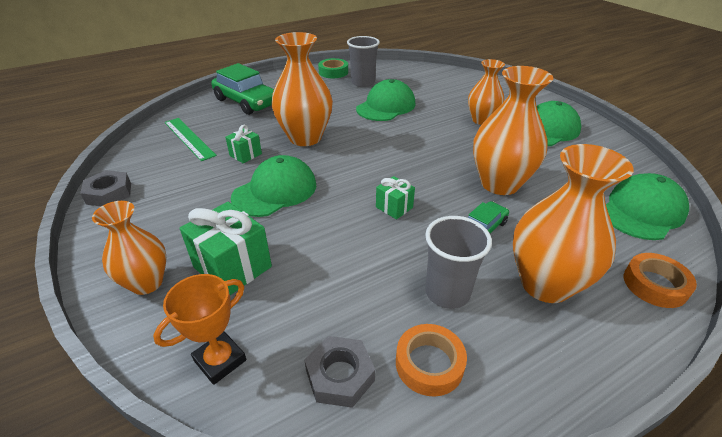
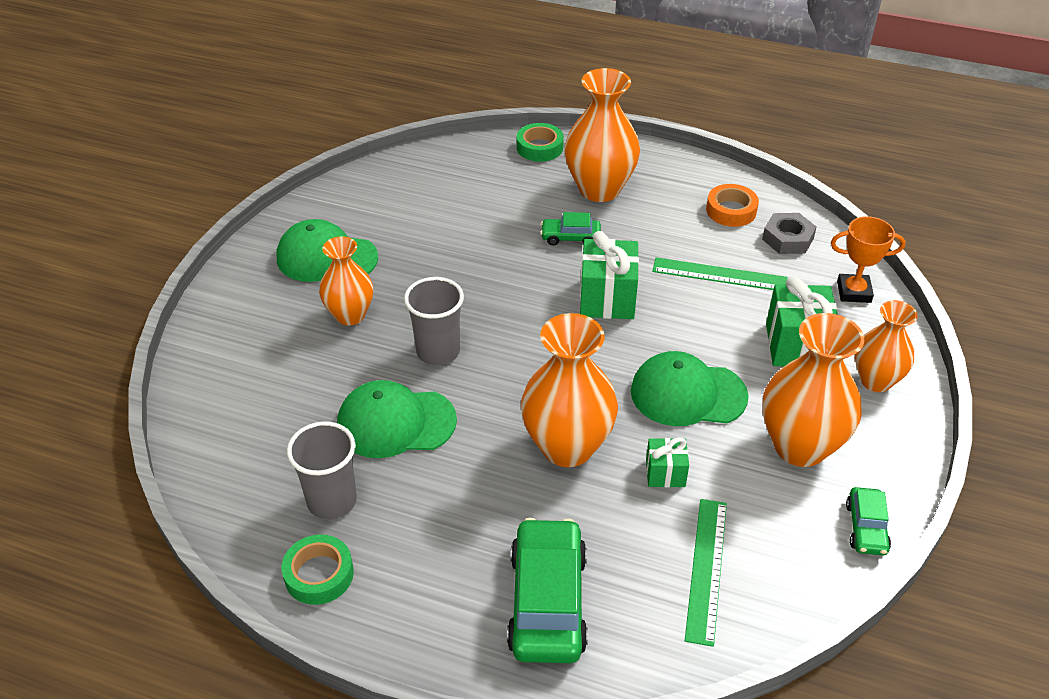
camera: 130 degrees left, 5 degrees up
grey nut [80,170,131,206] -> green car [846,487,891,555]
green gift [376,176,415,219] -> green gift [580,231,639,319], size x1.80
grey cup [425,216,492,309] -> grey cup moved to [404,277,464,365]
orange vase [473,66,554,195] -> orange vase moved to [763,313,864,467]
green cap [606,173,689,240] -> none
orange tape [624,253,697,308] -> green tape [517,123,564,162]
none -> green ruler [652,257,788,290]

